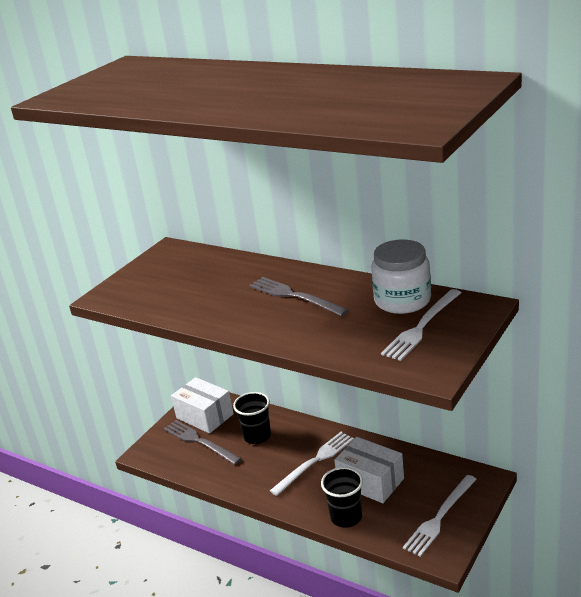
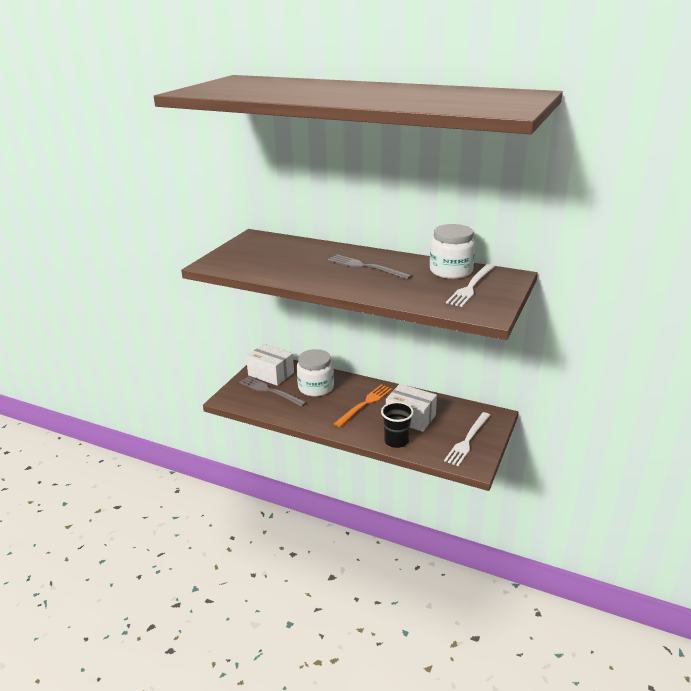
camera: 10 degrees left, 0 degrees up
black cup [233,392,271,444] -> white jar [297,349,334,397]
white fork [270,432,354,496] -> orange fork [333,384,392,427]

